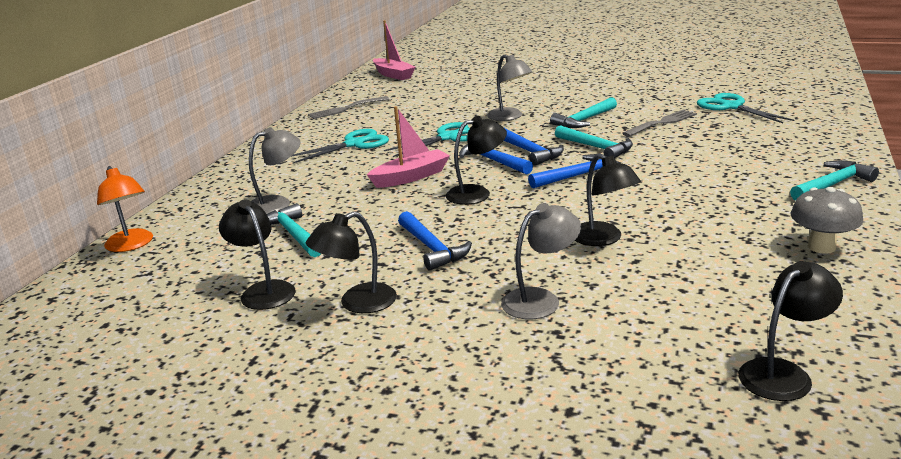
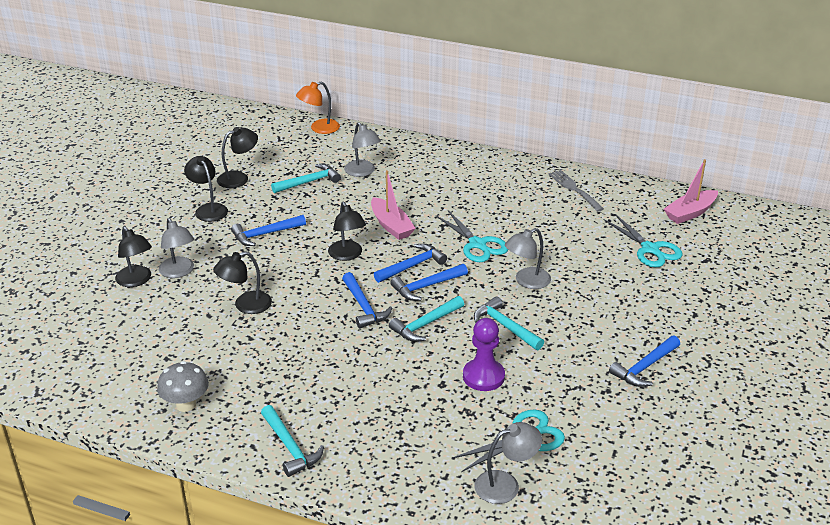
camera: 90 degrees right, 10 degrees up
turquoise scissors [291,129,389,164] -> turquoise scissors moved to [604,214,683,267]
grey fork [622,109,697,137] -> purple pawn [463,318,505,391]
black lamp [738,261,843,401] -> black lamp moved to [115,227,152,287]
none -> grey lamp [475,422,542,504]
none -> blue hammer [609,336,680,387]

